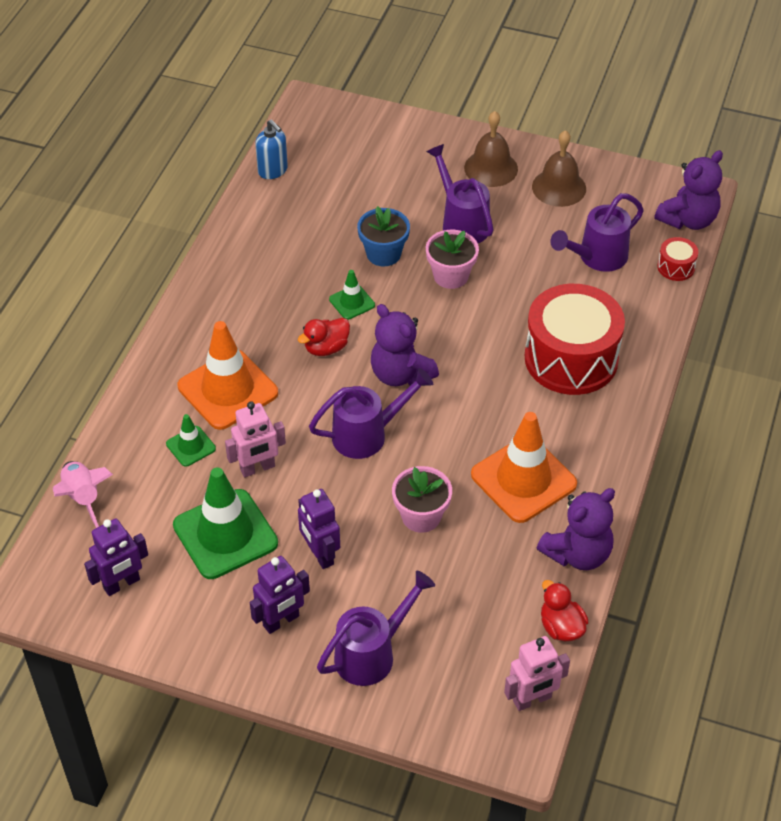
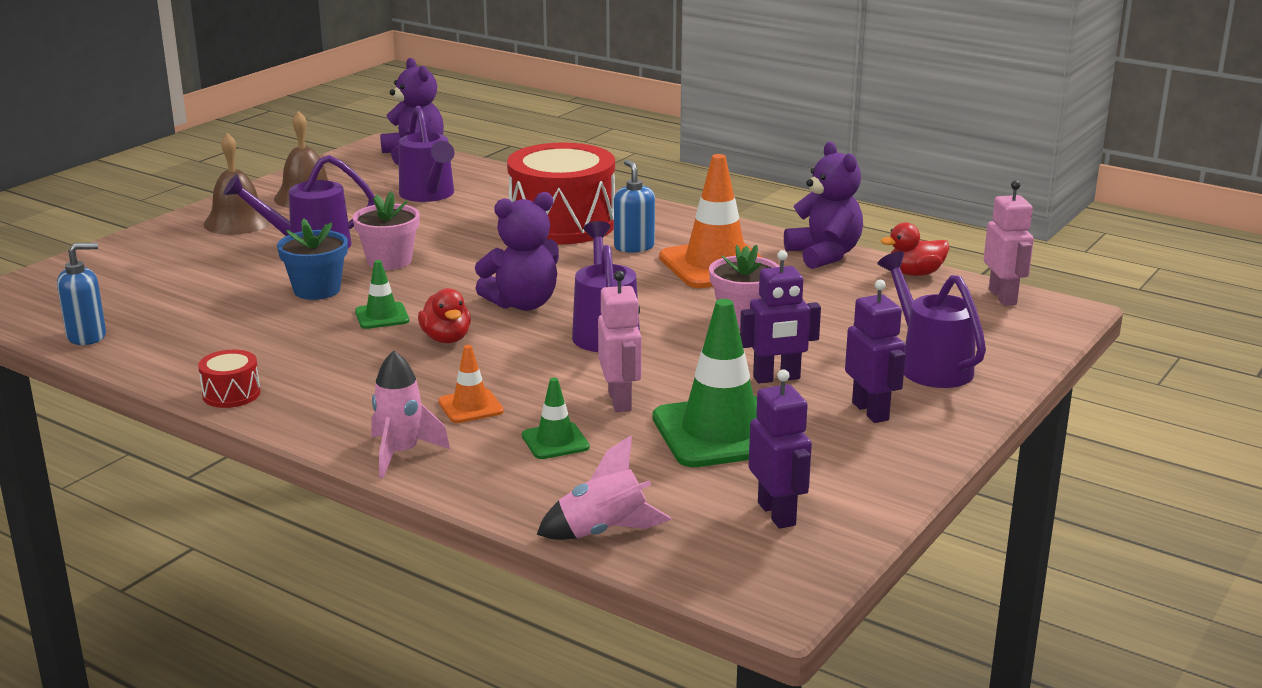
camera: 75 degrees left, 25 degrees down
orange traffic cone [178,321,278,430] -> orange traffic cone [438,345,504,423], size x0.48
red drum [657,237,698,281] -> red drum moved to [198,350,261,408]
none -> pink rocket [371,351,450,478]
none -> blue soap dispenser [614,160,655,253]

